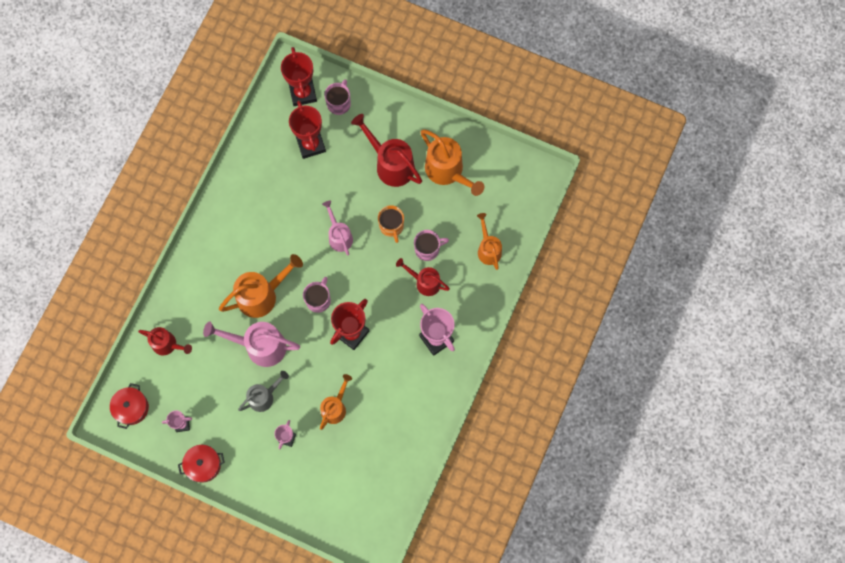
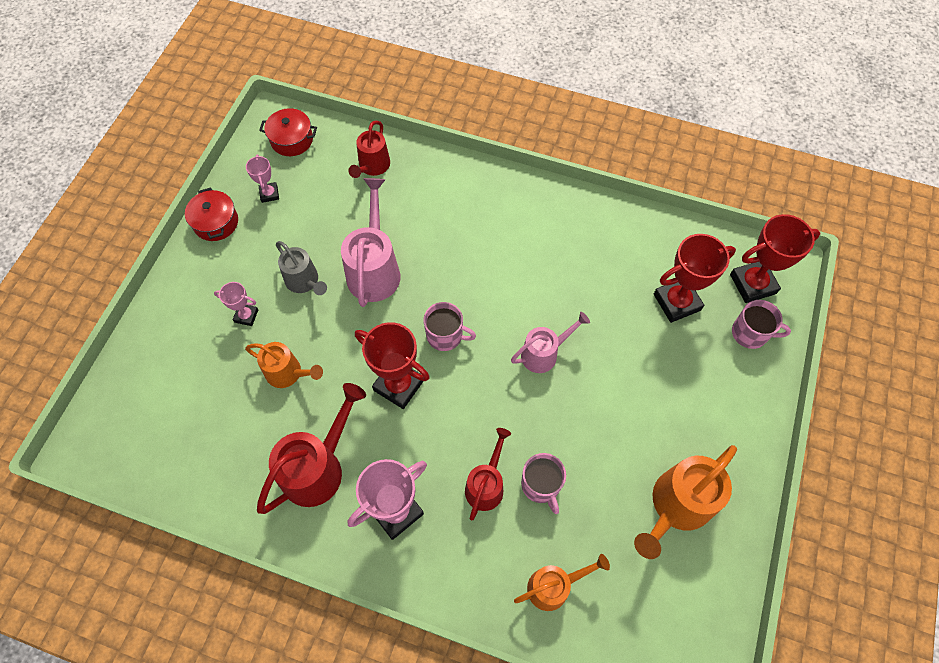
camera: 85 degrees right, 10 degrees down
orange watering can [219,254,303,318] -> none
red watering can [351,114,422,187] -> red watering can moved to [257,383,366,514]
orange mug [378,205,404,243] -> none

